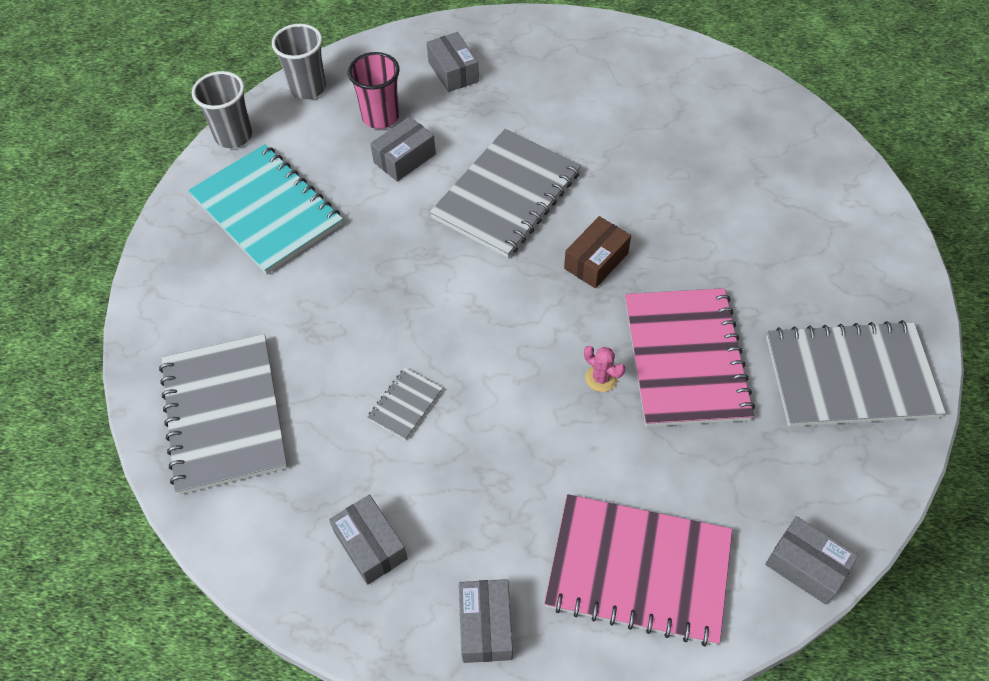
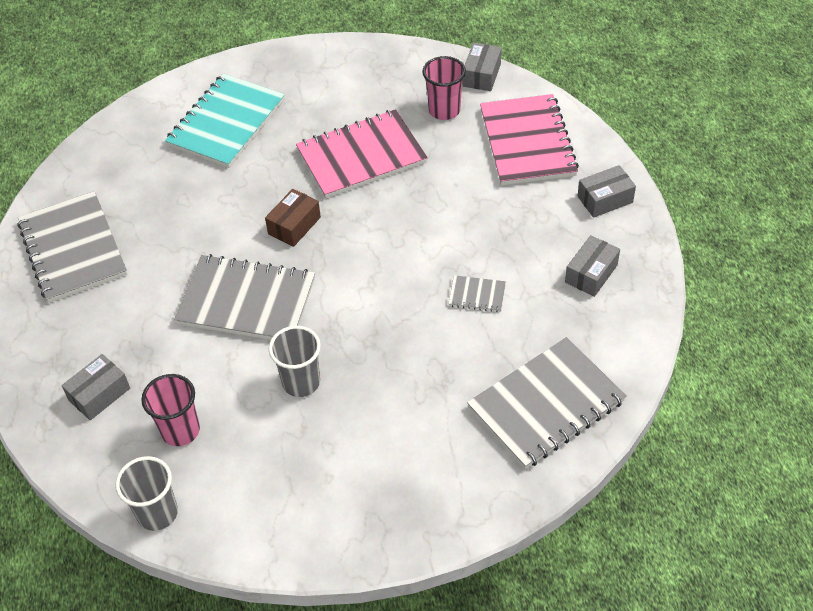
camera: 110 degrees left, 5 degrees down
turquoise notebook [188,144,343,275] -> turquoise notebook moved to [165,73,285,168]
grey cup [192,71,252,148] -> grey cup moved to [269,326,321,397]
grey box [370,116,436,182] -> none
brown box [564,216,631,288] -> brown box turned 75 degrees counterclockwise [265,189,321,247]
pink cactus [584,346,625,392] -> none
grey notebook [766,320,946,427] -> grey notebook moved to [18,191,127,303]
none -> pink cup [422,56,466,120]

